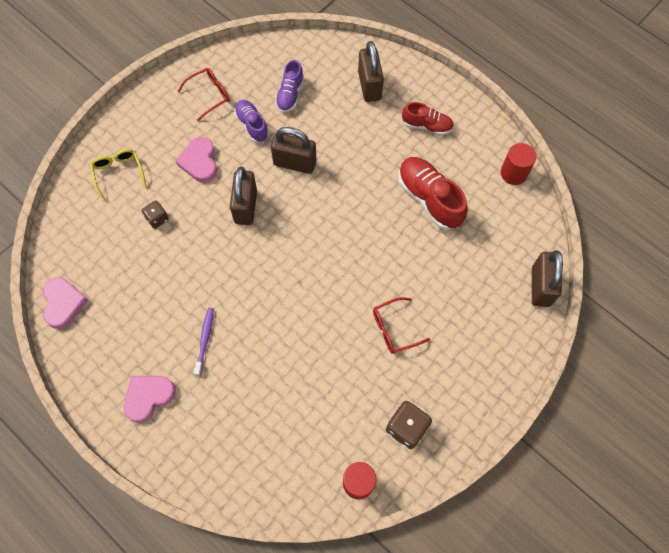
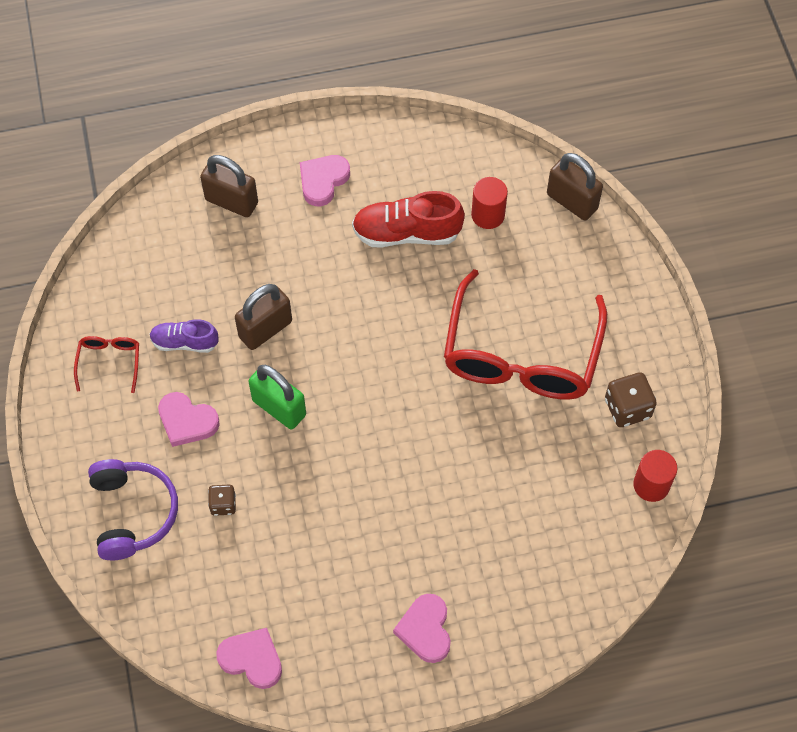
camera: 55 degrees left, 5 degrees down
yellow glasses [90,149,147,202] -> purple headphones [88,459,178,560]
purple toothbrush [194,308,214,376] -> none
brown padlock [230,167,257,225] -> green padlock [248,364,306,429]
purple shoe [275,60,304,112] -> none
red glasses [373,297,430,354] -> red glasses [444,269,607,400], size x2.41
red shoe [402,102,454,135] -> pink heart [300,155,350,206]
red cylinder [501,143,536,185] -> red cylinder moved to [471,177,508,229]

